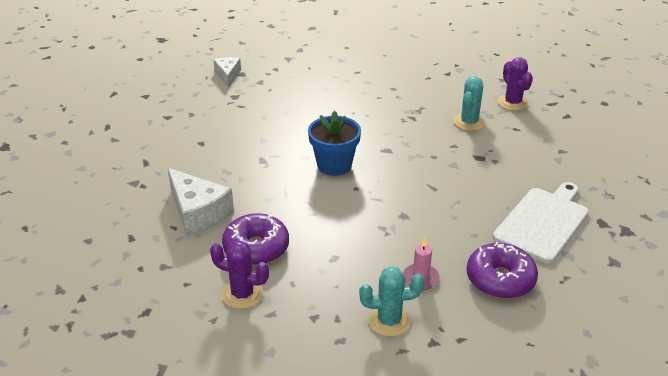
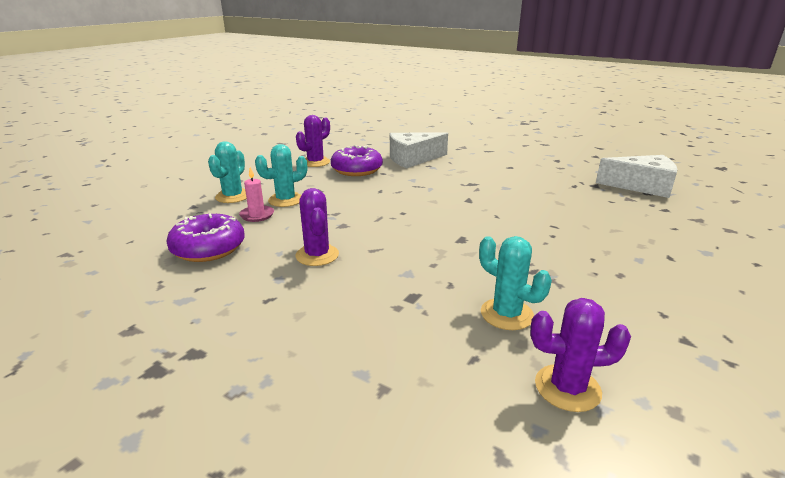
camera: 110 degrees right, 10 degrees down
white cheese [213,57,241,87] -> white cheese [596,155,677,198], size x1.68
blue flower pot [308,111,361,176] -> none
white cutting board [493,182,589,263] -> none
none -> turquoise cactus [255,144,307,207]
none -> purple cactus [295,188,339,266]

